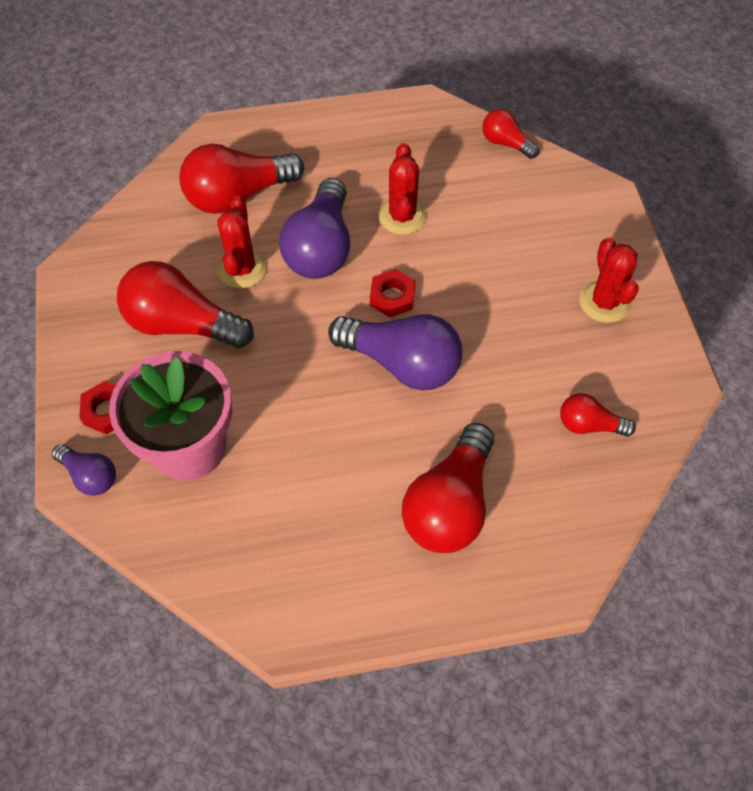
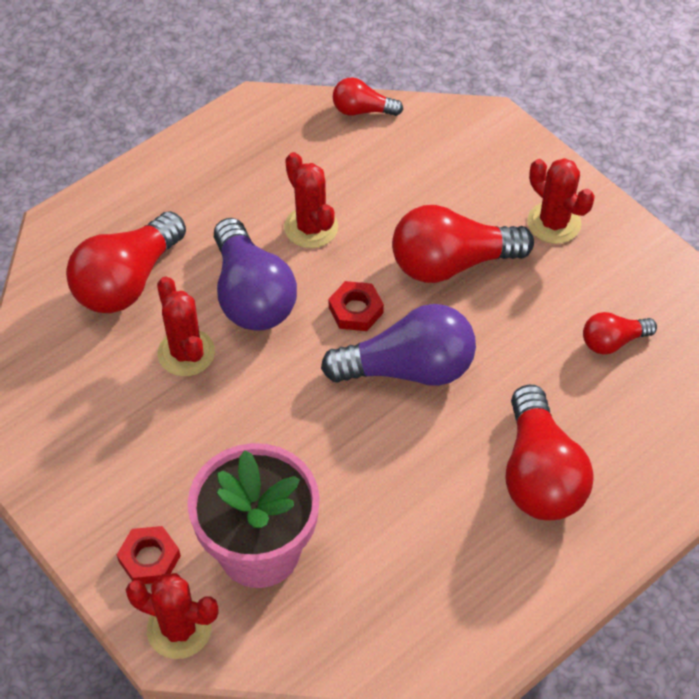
camera: 30 degrees left, 5 degrees down
purple light bulb [52,444,116,496] -> red cactus [126,573,219,659]
red light bulb [117,261,254,348] -> red light bulb moved to [392,205,534,283]

